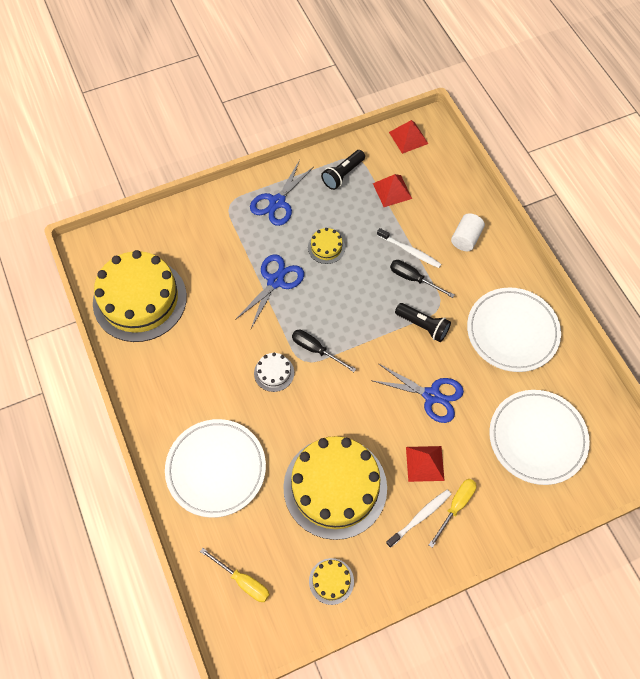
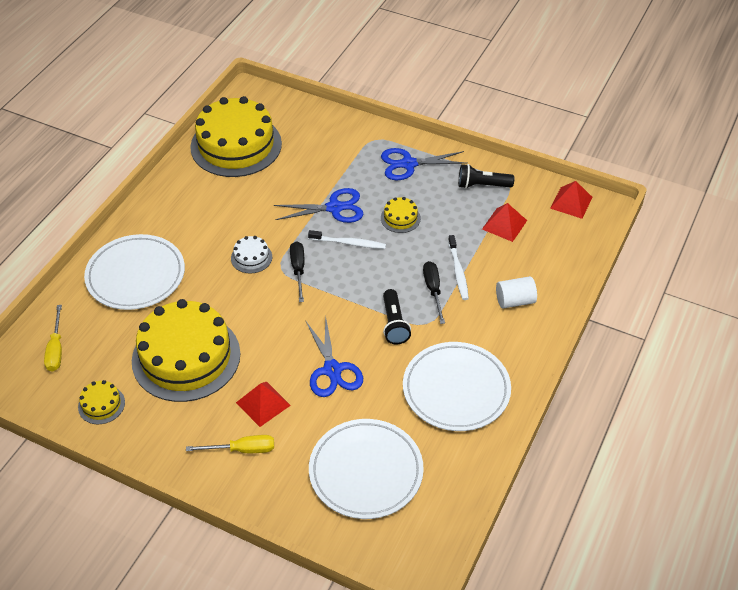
camera: 50 degrees right, 15 degrees down
white toothbrush [386,489,451,548] -> white toothbrush moved to [308,230,386,249]

